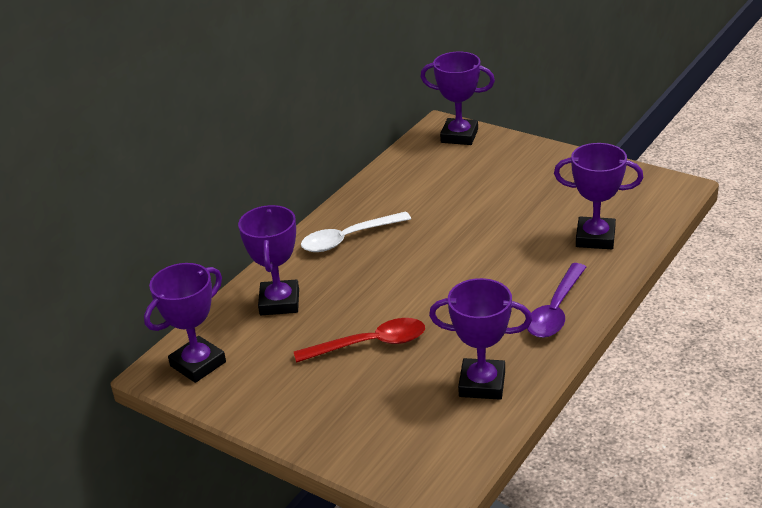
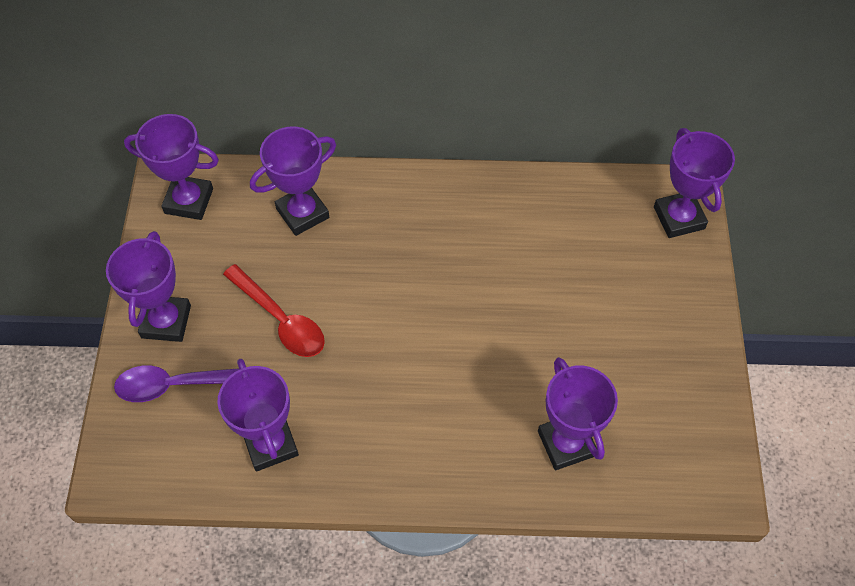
camera: 55 degrees right, 25 degrees up
white spoon [301,211,411,252] -> none
purple spoon [527,263,586,338] -> purple spoon moved to [114,365,239,402]
none -> purple trophy [106,231,191,342]

